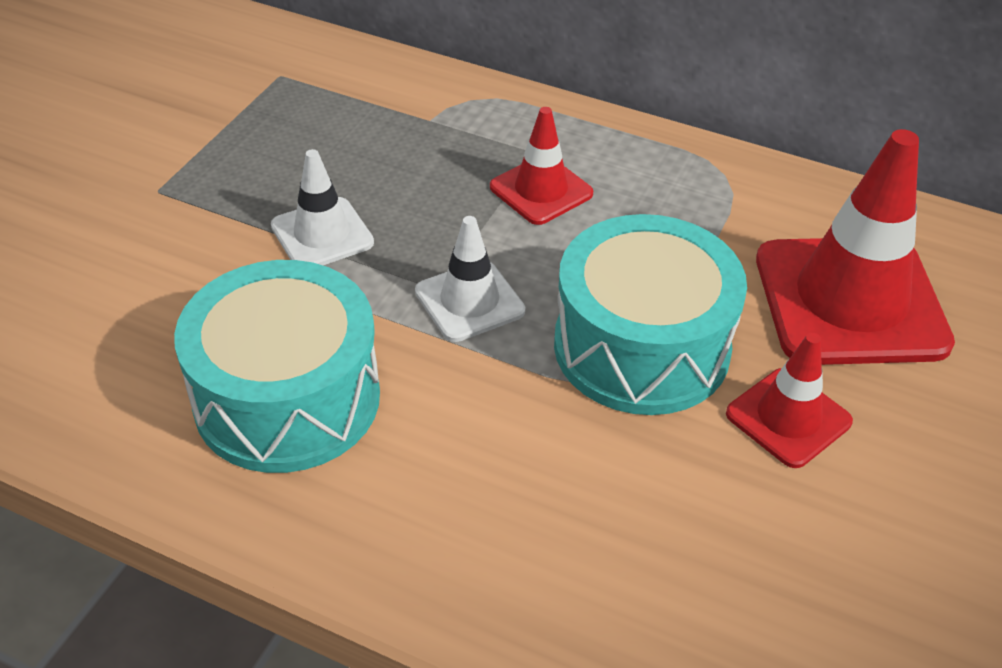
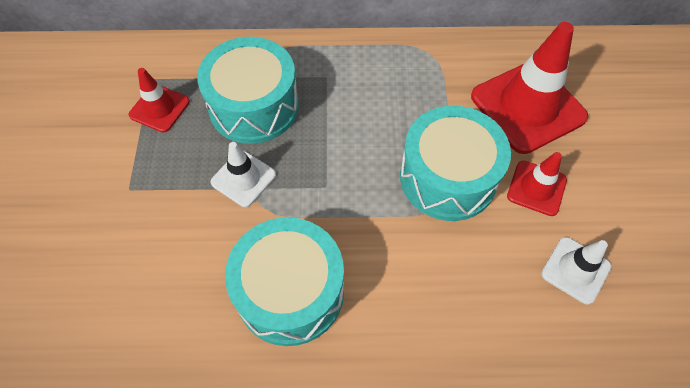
camera: 25 degrees left, 15 degrees up
white traffic cone [415,216,525,342] -> white traffic cone moved to [541,237,611,305]
red traffic cone [490,107,593,225] -> red traffic cone moved to [129,68,190,132]
none -> turquoise drum [197,37,299,144]

